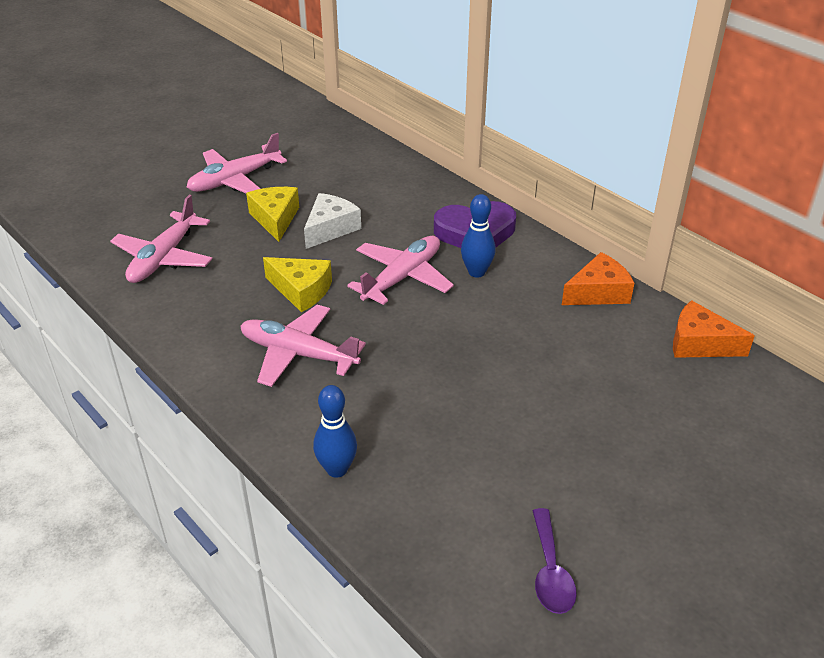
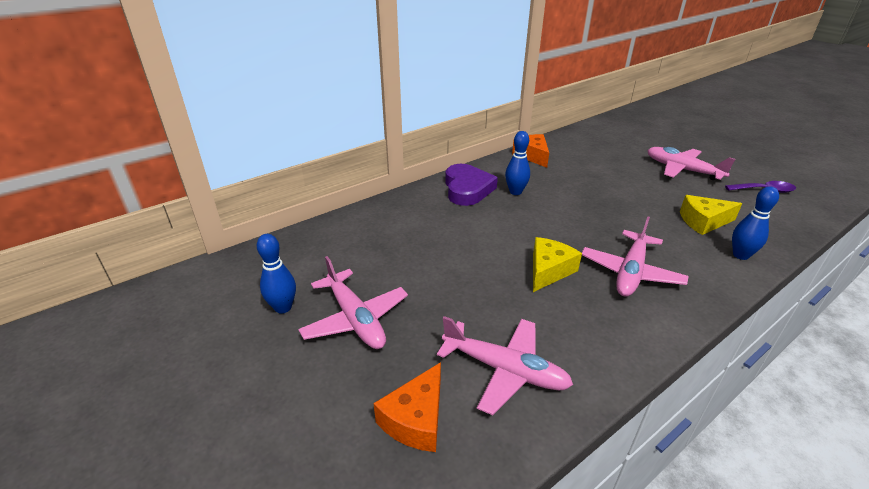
camera: 85 degrees left, 5 degrees down
yellow cheese [246,187,299,242] -> yellow cheese moved to [680,195,742,235]
white cheese [304,193,361,249] -> none
pink plane [347,236,454,305] -> pink plane moved to [647,147,735,180]
orange cheese [673,300,755,358] -> orange cheese moved to [373,362,441,452]
none -> blue bowling pin [257,234,296,314]

